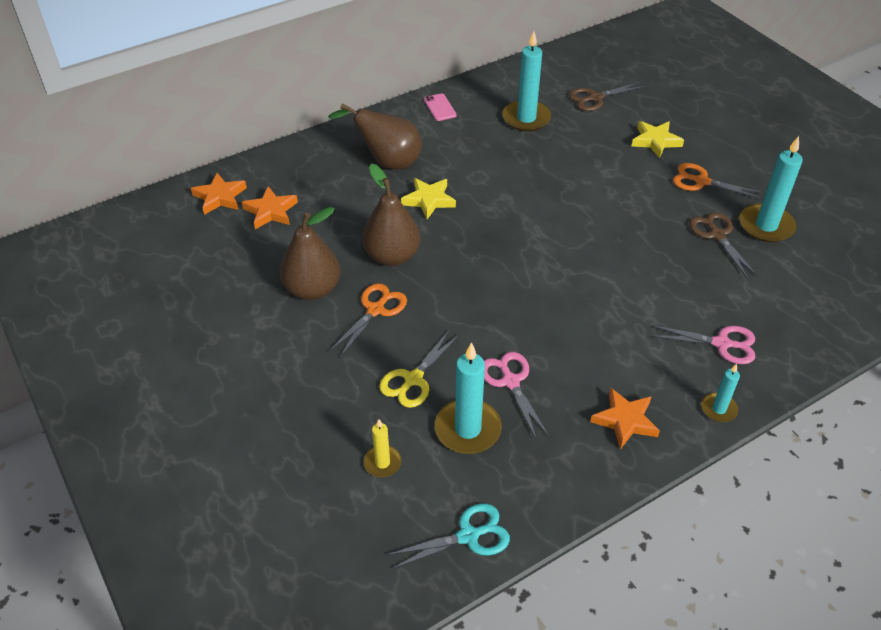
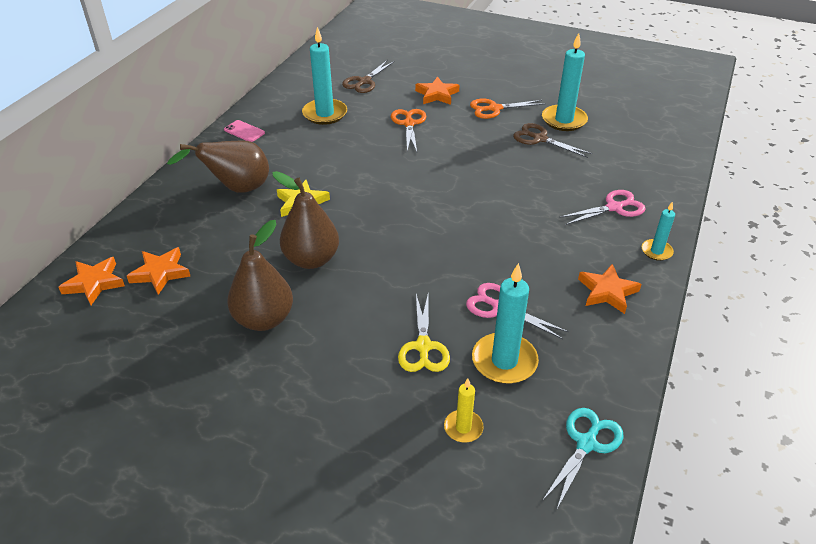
camera: 35 degrees left, 5 degrees down
orange scissors [330,283,407,357] -> orange scissors moved to [391,109,426,152]
yellow star [632,121,684,158] -> orange star [415,76,459,105]

